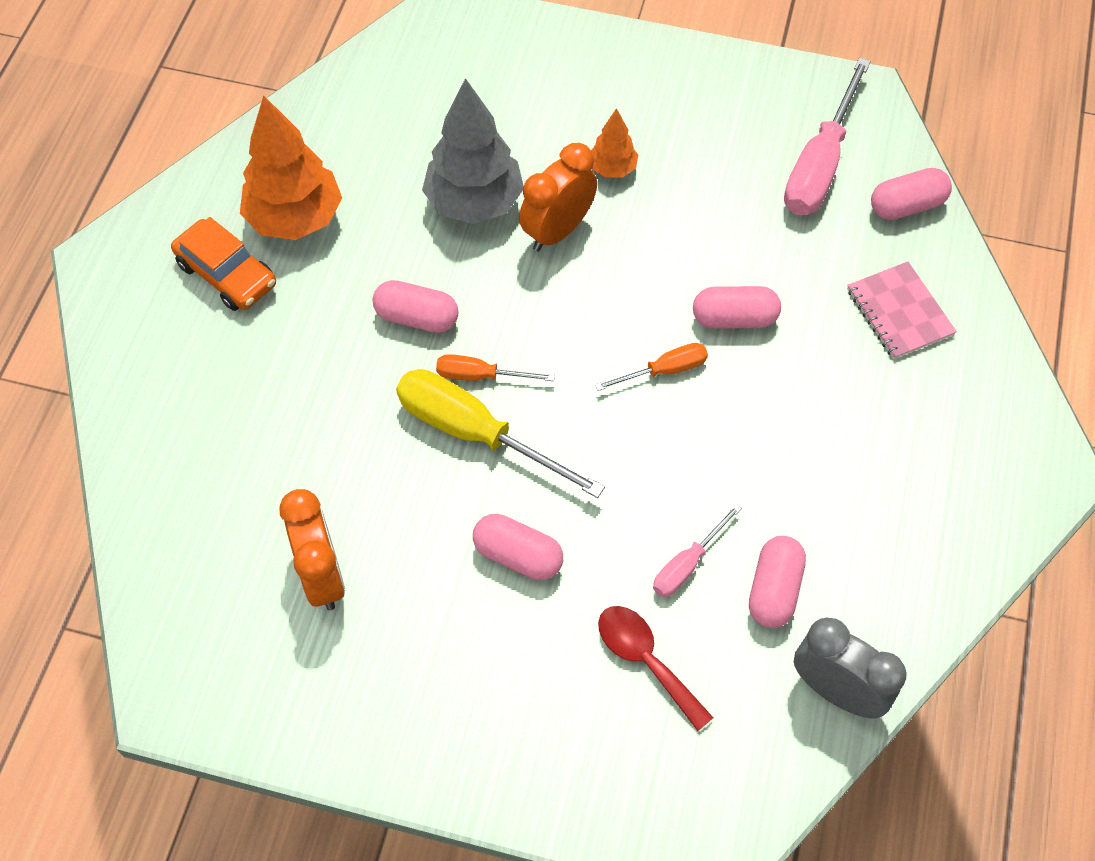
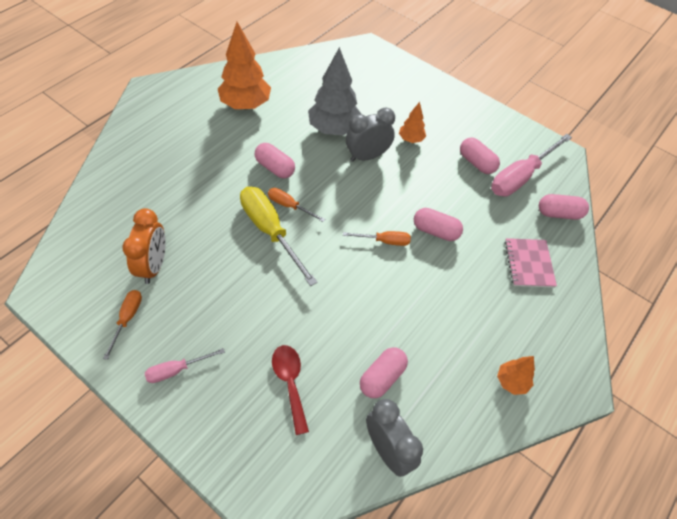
camera: 20 degrees right, 5 degrees down
orange car [171,217,276,311] -> none
pink capsule [473,514,563,580] -> pink capsule moved to [460,138,500,174]
orange clock [519,143,597,251] -> grey clock [346,108,395,162]
pink screwdriver [653,504,742,597] -> pink screwdriver moved to [145,348,225,383]
none -> orange screwdriver [103,290,142,360]
none -> orange tree [497,356,535,395]

